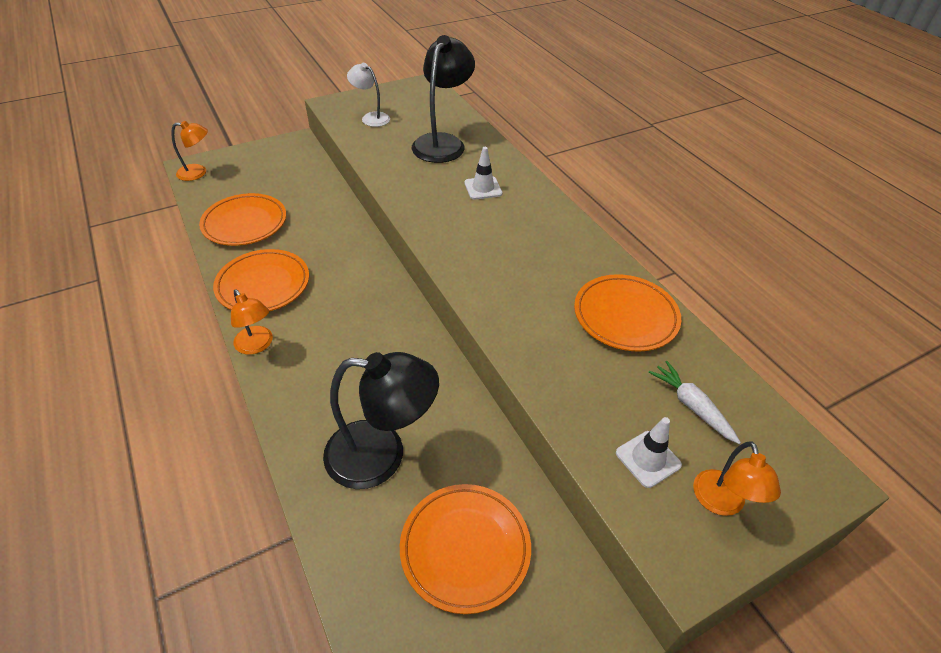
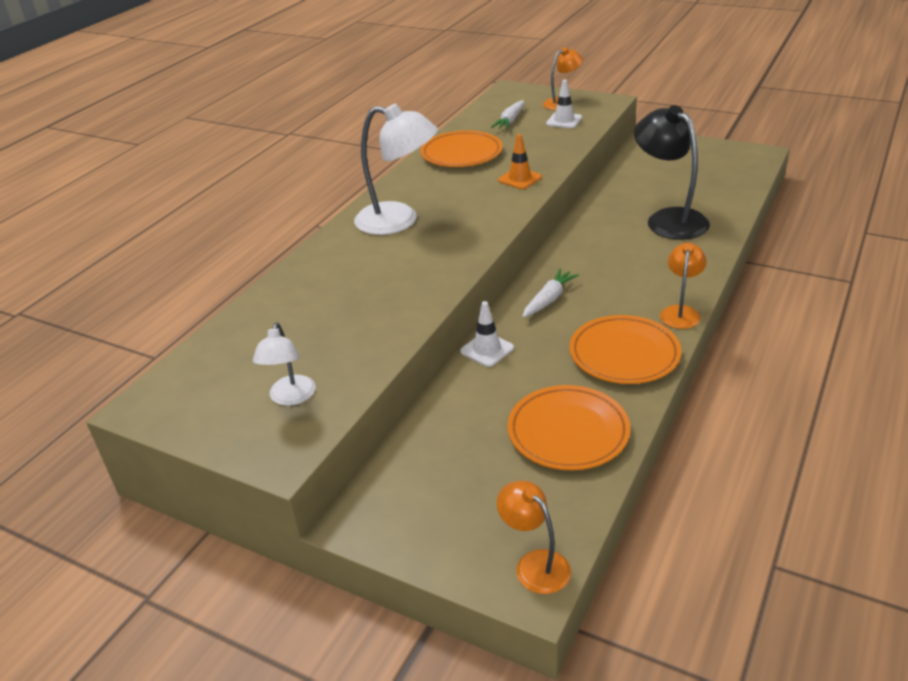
camera: 120 degrees left, 10 degrees down
orange plate [400,484,531,614] -> none
black lamp [412,35,475,163] -> none
white traffic cone [464,147,502,200] -> white traffic cone moved to [460,301,514,367]
none -> white lamp [354,103,438,235]
none -> orange traffic cone [498,134,542,189]
none -> white carrot [522,269,579,318]

